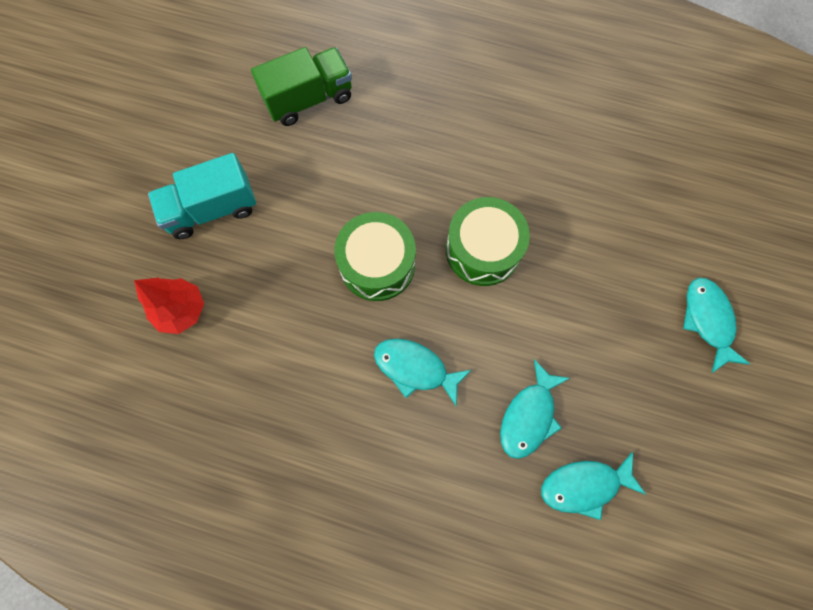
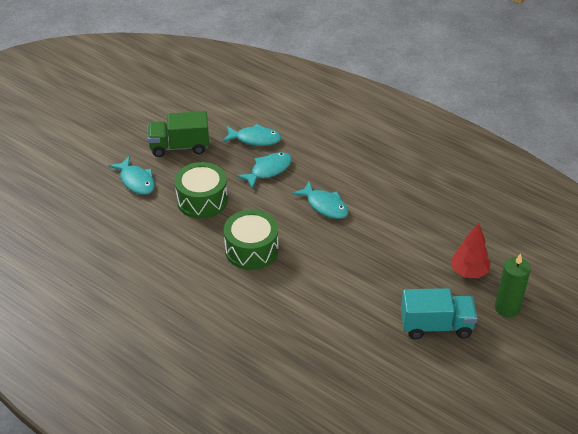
camera: 160 degrees left, 30 degrees down
green truck [251,47,352,126] -> green truck moved to [148,111,209,157]
green drum [334,212,416,301] -> green drum moved to [175,162,228,219]
turquoise fish [683,278,750,373] -> turquoise fish turned 45 degrees counterclockwise [108,156,155,195]
none -> green candle [495,254,531,318]

